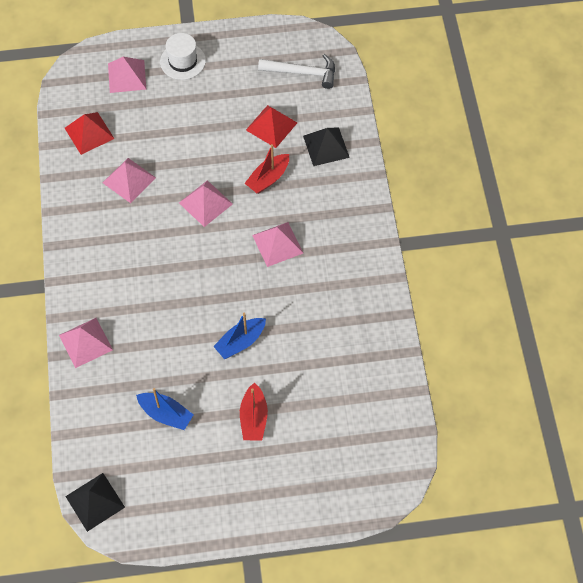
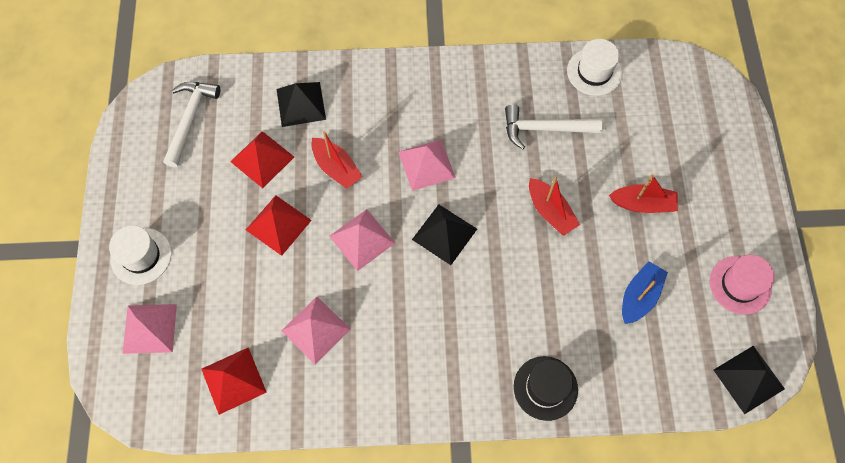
camera: 85 degrees left, 5 degrees up
pink pyramid [59,318,113,368] -> black hat [514,356,578,421]
blue boat [213,313,266,359] -> red boat [529,177,580,236]
none -> red pyramid [246,195,312,256]
none -> black pyramid [412,204,477,265]
none -> white hammer [505,104,602,149]
none -> white hat [567,39,622,96]
none -> pink hat [710,255,775,315]

